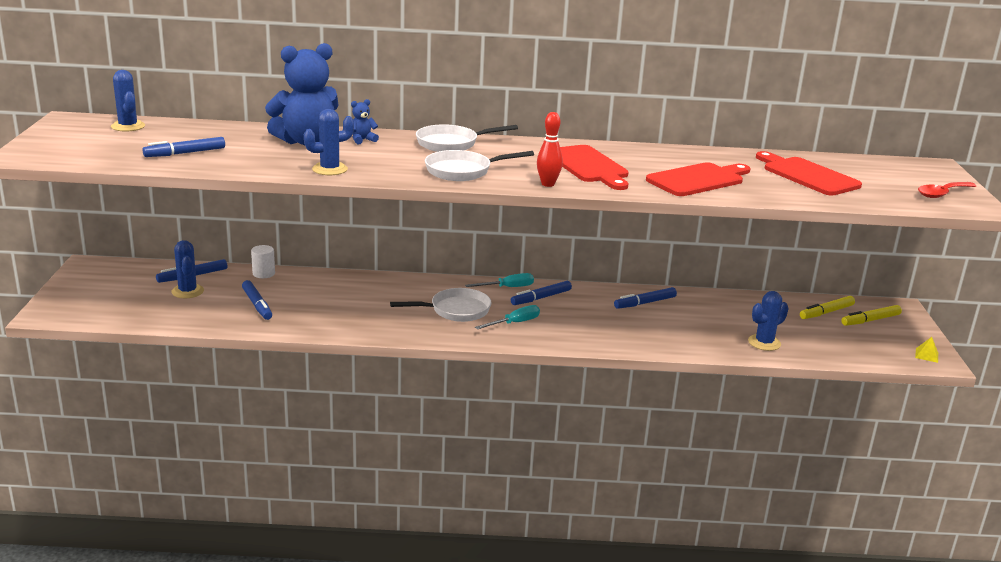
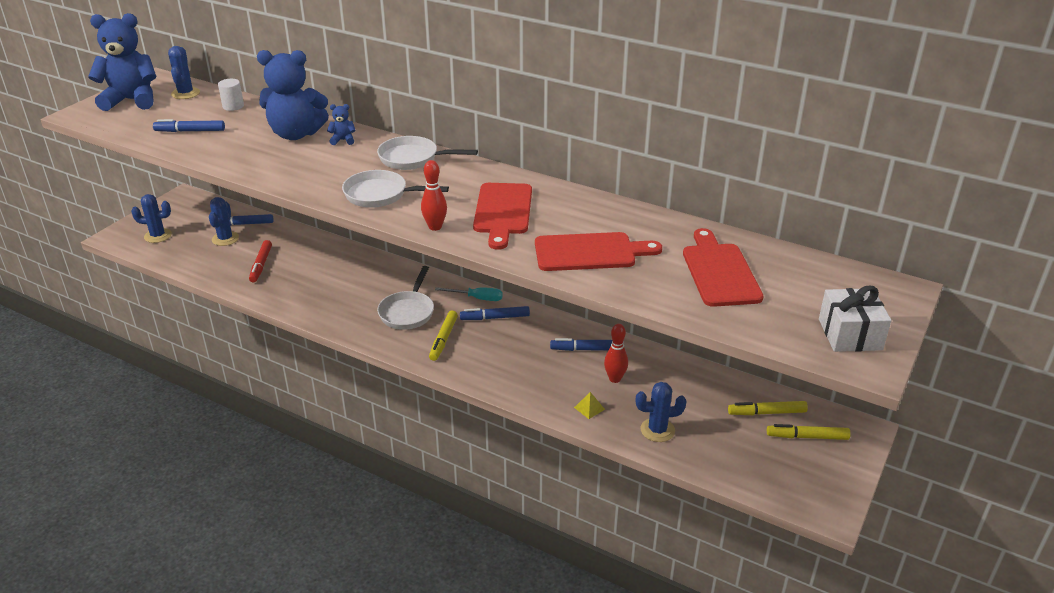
camera: 30 degrees right, 10 degrees up
blue marker [242,280,272,320] -> red marker [249,240,272,283]
white cylinder [251,245,275,278] -> white cylinder moved to [218,79,244,111]
blue cactus [304,109,354,175] -> blue cactus moved to [131,194,172,243]
white pan [390,288,491,322] -> white pan turned 90 degrees clockwise [377,266,434,330]
turquoise screwdriver [475,305,540,329] -> yellow marker [429,311,458,361]
yellow pyramid [915,337,938,363] -> yellow pyramid moved to [574,392,605,419]
red spoon [918,182,976,198] -> white gift [819,286,891,352]
none -> blue teddy bear [88,13,157,111]
none -> red bowling pin [604,324,628,383]

